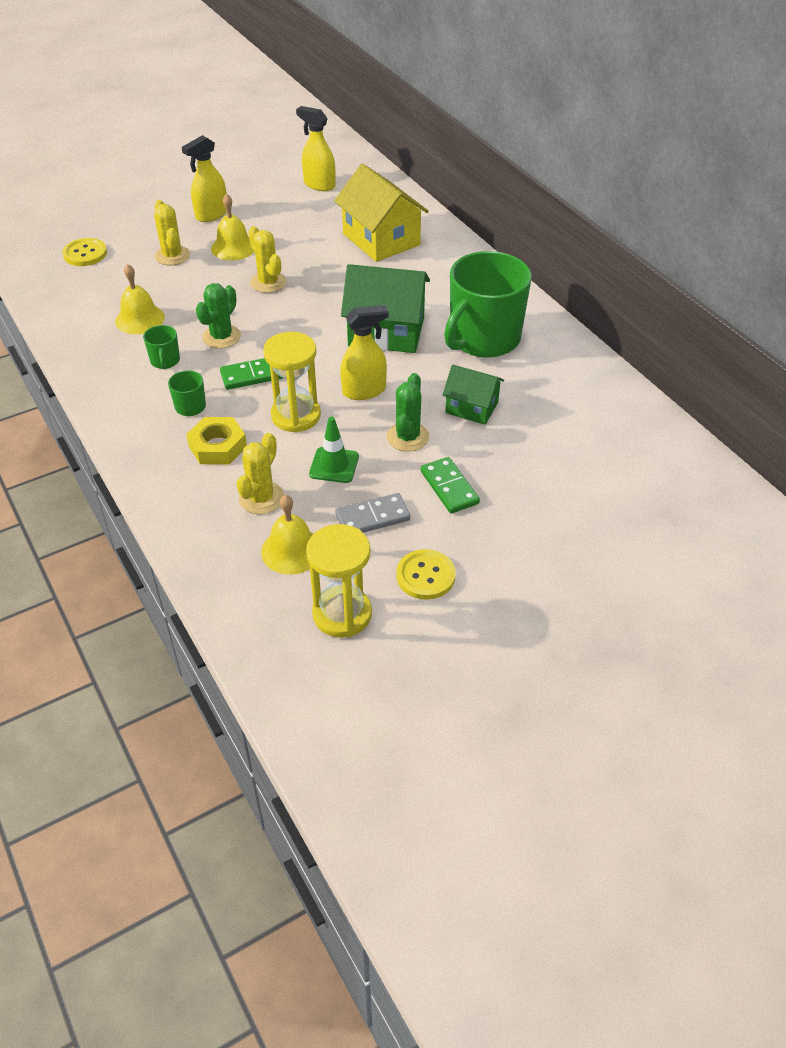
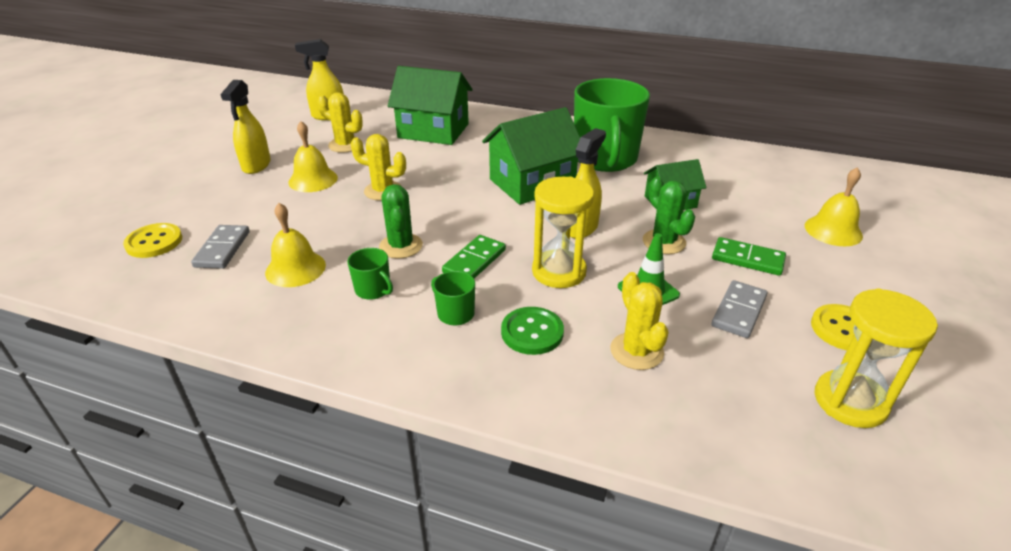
camera: 40 degrees left, 10 degrees down
yellow cactus [154,200,190,265] -> yellow cactus moved to [317,92,363,153]
yellow nut [186,417,247,464] -> green button [501,307,564,355]
yellow bell [261,495,313,575] -> yellow bell moved to [805,167,863,246]
yellow house [334,164,429,262] -> green house [388,66,473,145]
none -> grey domino [191,225,250,269]

